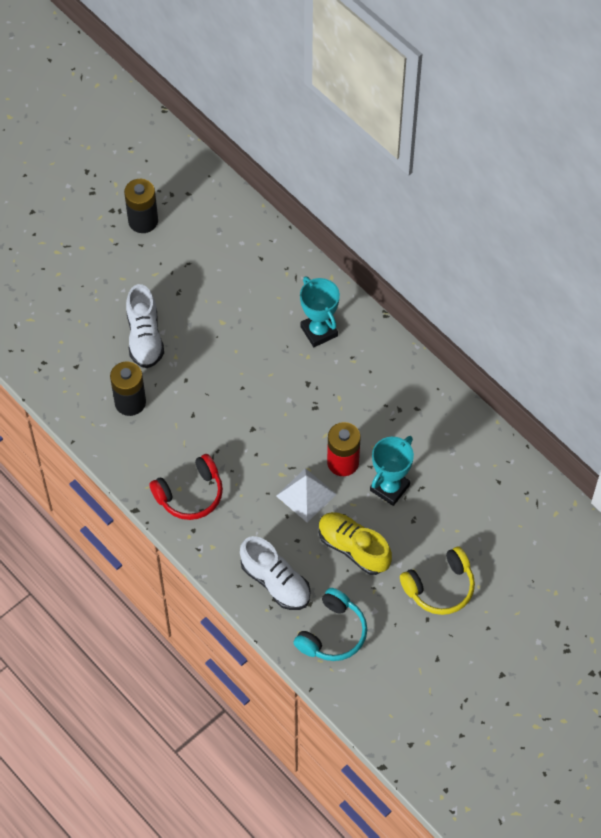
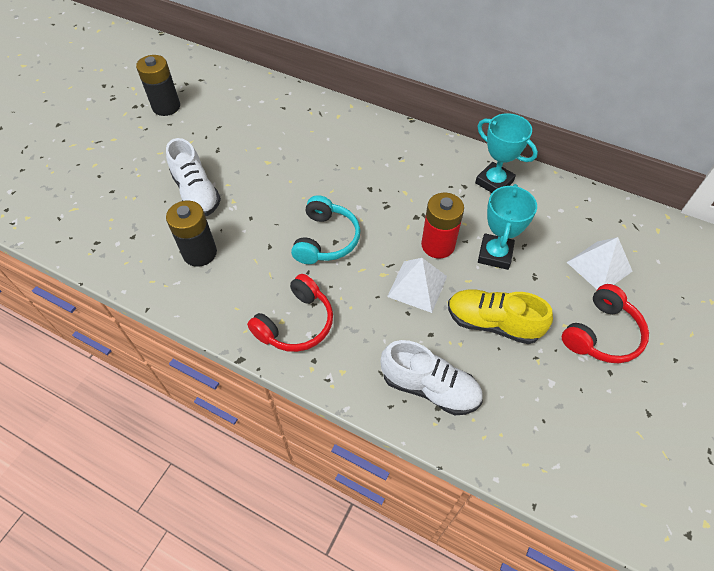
camera: 20 degrees left, 5 degrees down
turquoise headphones [294,588,367,661] -> turquoise headphones moved to [291,195,360,264]
turquoise trophy [300,276,340,347] -> turquoise trophy moved to [475,113,538,193]
yellow headphones [400,547,475,615] -> red headphones [562,284,649,363]
none -> white pyramid [567,237,633,289]

